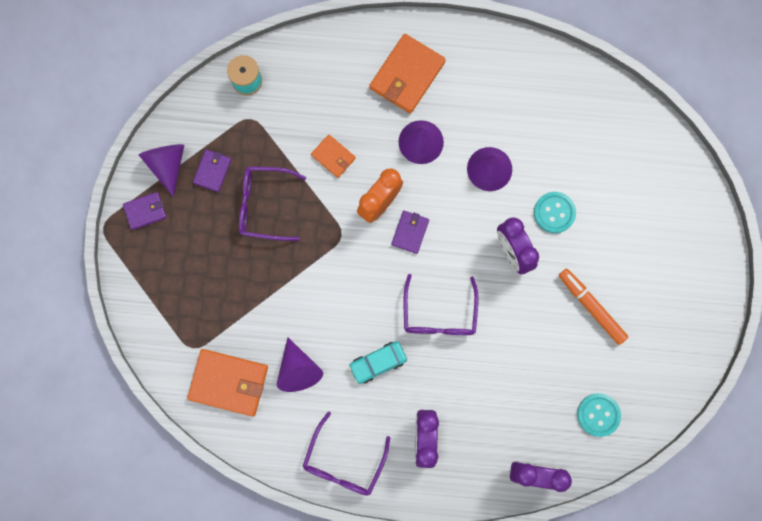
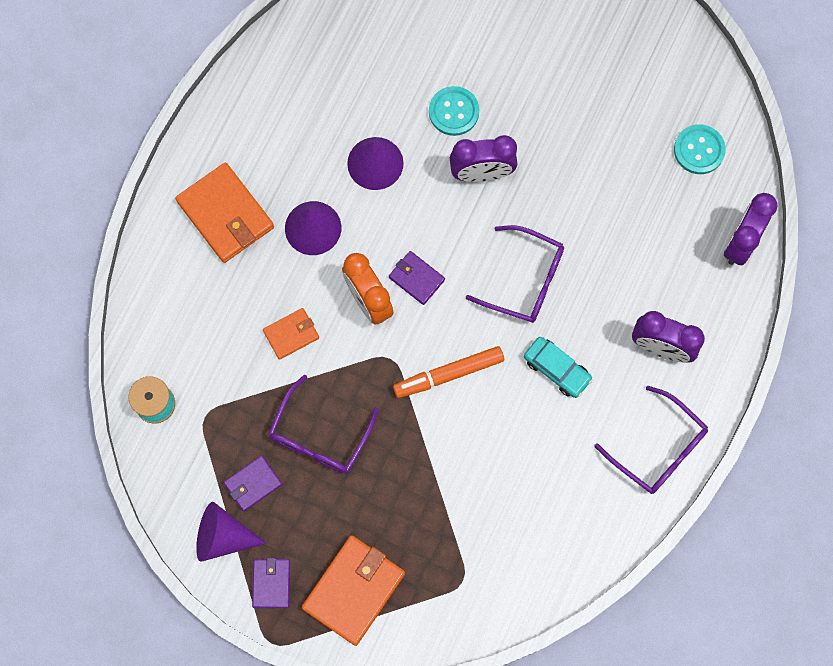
camera: 70 degrees left, 5 degrees down
orange wallet [187,349,268,417] -> orange wallet moved to [302,535,405,646]
purple wallet [193,150,232,192] -> purple wallet turned 75 degrees counterclockwise [224,455,282,511]
purple cone [277,337,323,392] -> none
turquoise car [349,341,407,384] -> turquoise car turned 45 degrees counterclockwise [524,337,593,398]
orange marker [559,268,628,345] -> orange marker moved to [393,346,504,398]

